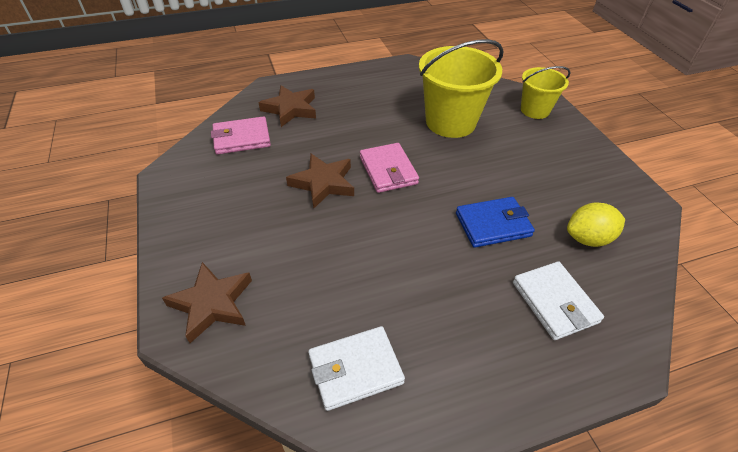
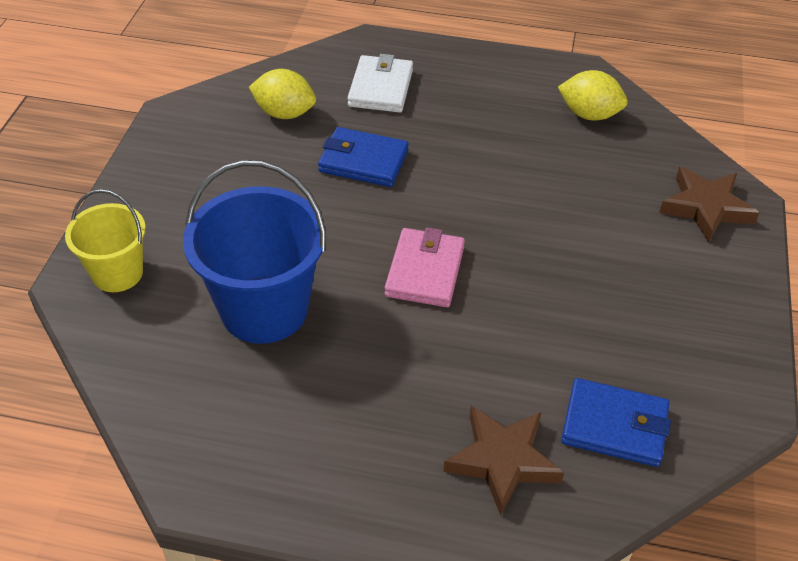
camera: 150 degrees left, 0 degrees up
pink wallet [211,116,271,154] -> blue wallet [561,378,671,467]
brown star [286,154,354,209] -> none
white wallet [308,326,405,411] -> yellow lemon [558,70,628,121]
yellow bucket [419,39,504,138] -> blue bucket [183,160,326,344]

